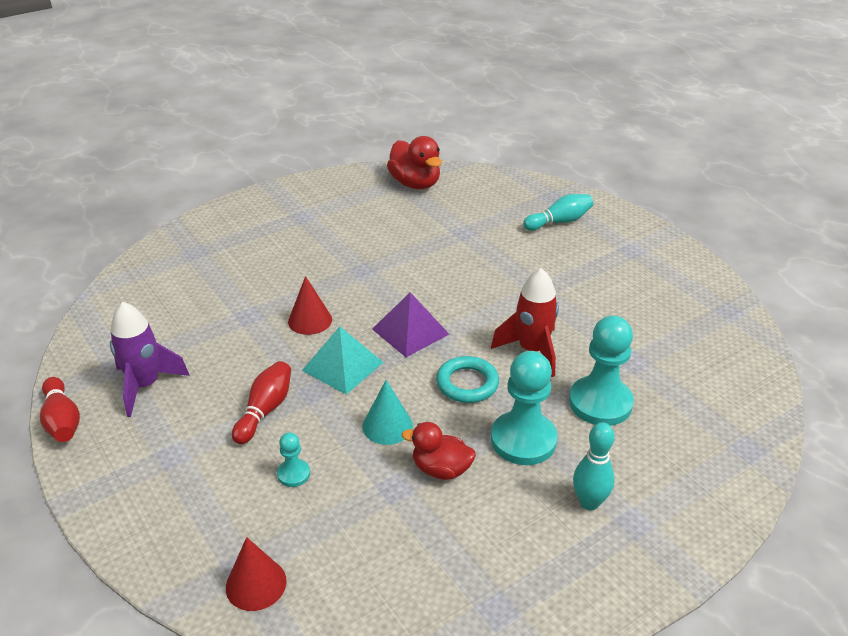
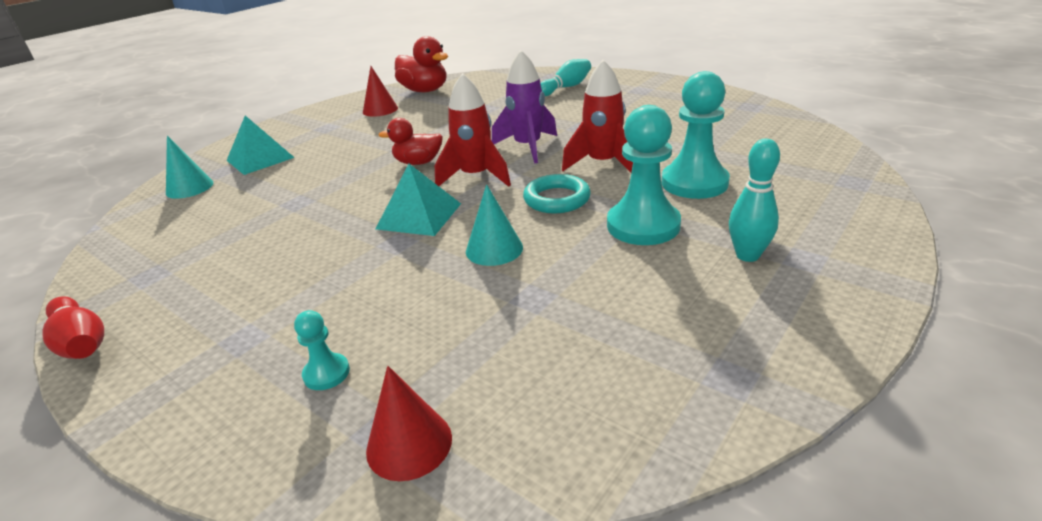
camera: 15 degrees left, 5 degrees down
purple rocket [110,302,190,417] -> purple rocket moved to [492,50,557,163]
red bowling pin [232,361,291,444] -> none
turquoise pawn [277,432,310,487] -> turquoise pawn moved to [294,310,350,390]
red cone [288,276,332,335] -> red cone moved to [363,66,398,117]
purple pyramid [372,292,449,357] -> red rocket [435,73,511,187]
red duck [402,422,476,480] -> red duck moved to [378,118,443,165]
none -> turquoise cone [166,136,213,199]
none -> turquoise pyramid [226,116,295,175]

